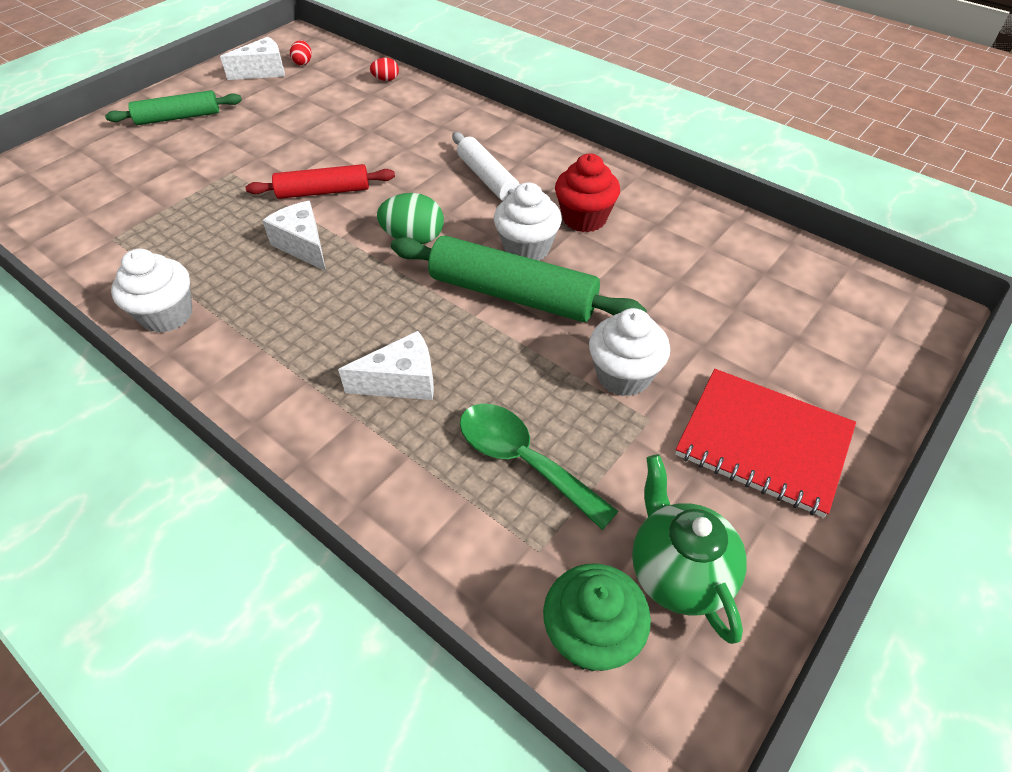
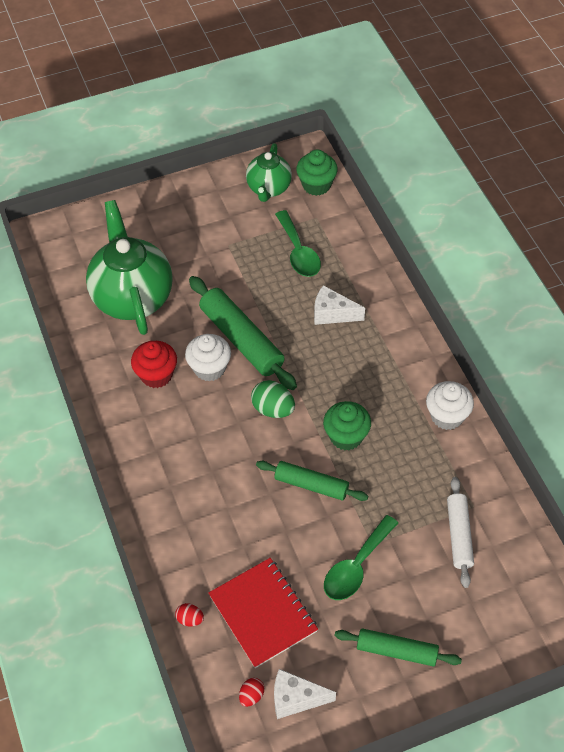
camera: 150 degrees left, 5 degrees up
red rolling pin [246,164,395,199] -> green rolling pin [256,461,368,501]
white cheese [262,201,326,271] -> green cupcake [323,401,371,450]
white rolling pin [452,132,520,201] -> white rolling pin moved to [447,477,474,588]
white cupcake [589,308,670,396] -> none
red notebook [675,369,856,518] -> red notebook moved to [209,558,318,668]
none -> green teapot [86,200,173,335]
none -> green spoon [324,515,398,600]

